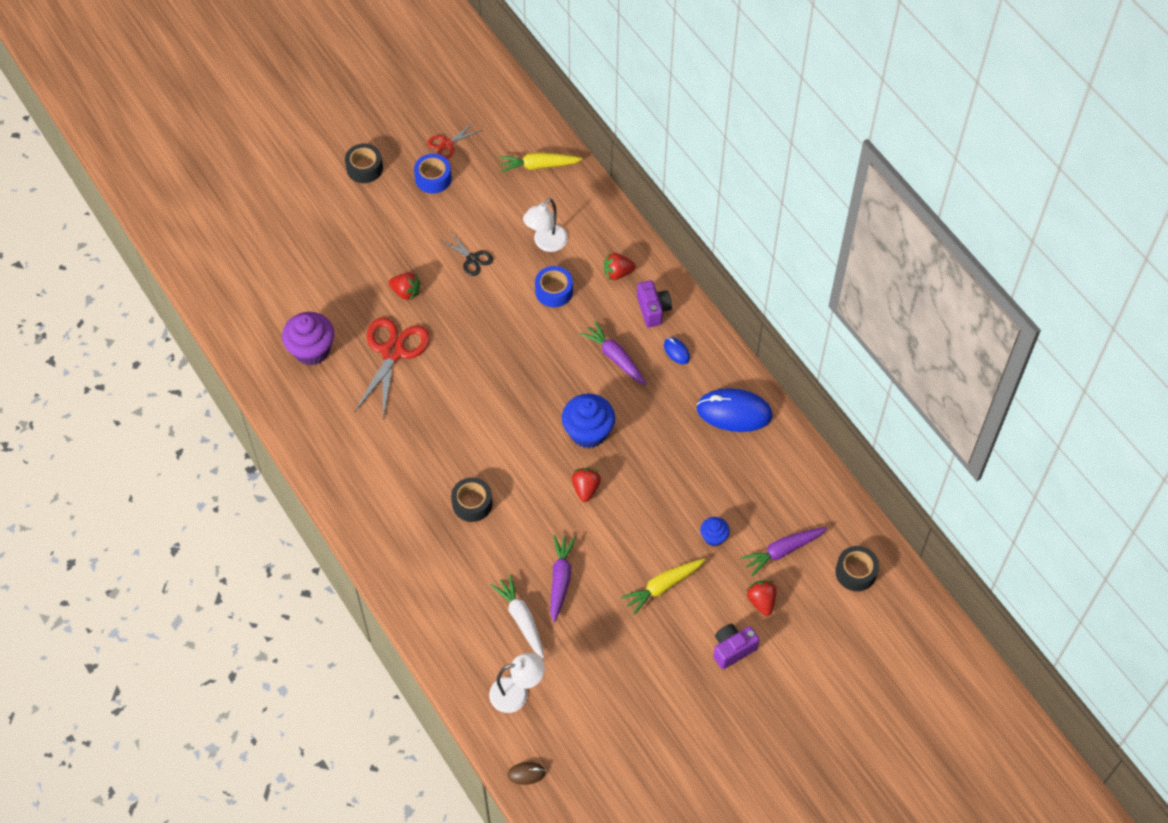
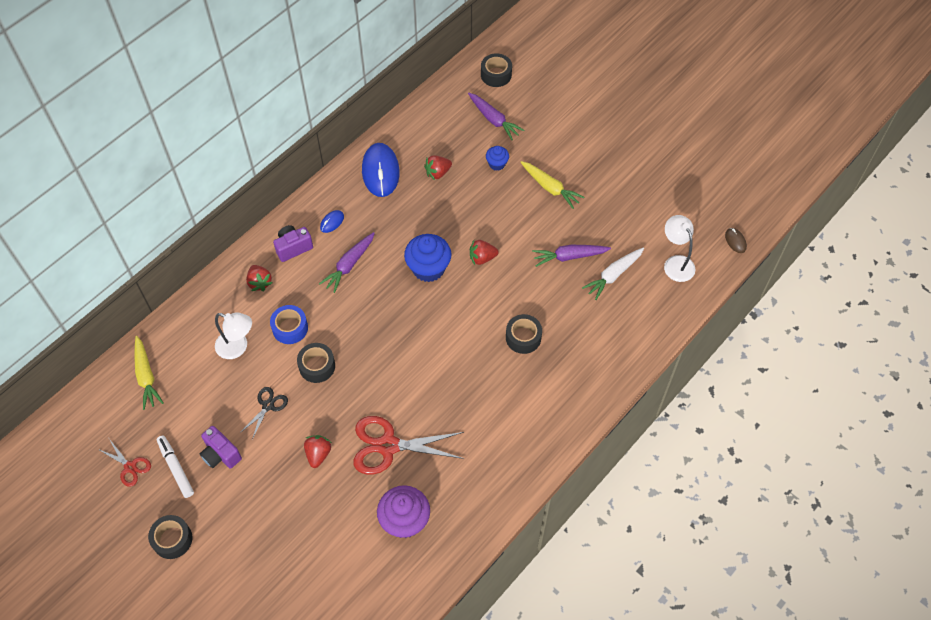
camera: 105 degrees left, 0 degrees up
blue tape [414,154,452,194] -> white marker [157,435,194,498]
purple camera [713,624,760,669] -> purple camera moved to [200,426,242,469]
red strawberry [746,580,777,616] -> red strawberry moved to [424,156,452,180]
none -> black tape [297,343,335,383]

